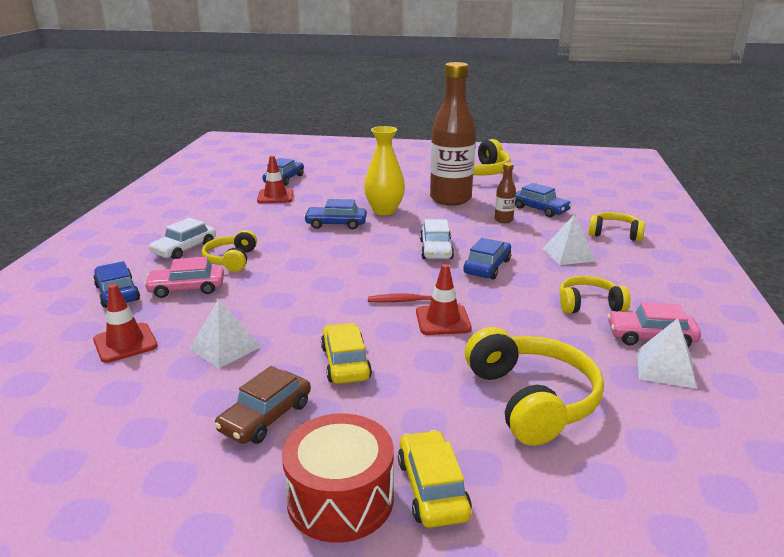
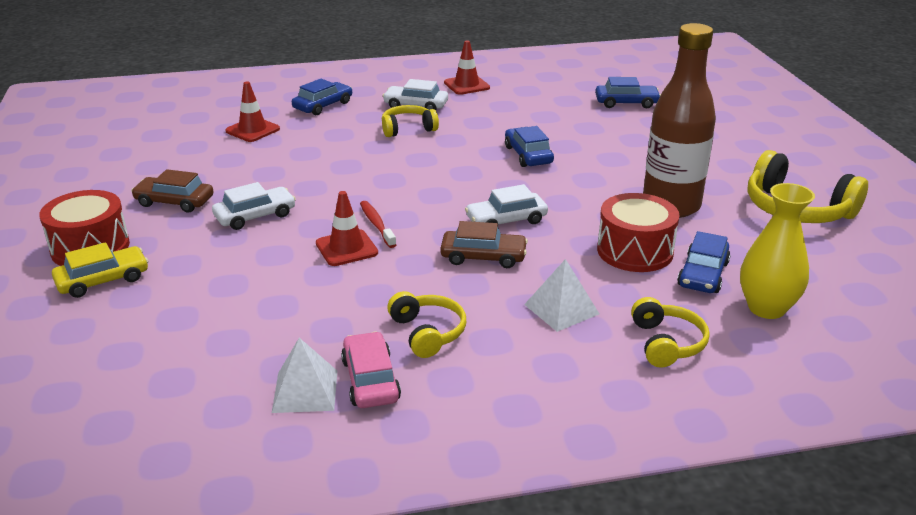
camera: 70 degrees right, 5 degrees up
pink car [144,257,224,298] -> none
white pyramid [190,299,261,369] -> none
red traffic cone [257,155,293,203] -> red traffic cone moved to [444,40,490,95]
yellow car [321,323,372,384] -> white car [212,182,296,230]
yellow vase [364,126,405,215] -> yellow vase moved to [740,183,815,319]
blue car [463,238,511,279] -> brown car [440,221,528,268]
yellow headphones [465,327,604,446] -> none
brown bottle [495,163,516,223] -> red drum [597,193,680,272]

